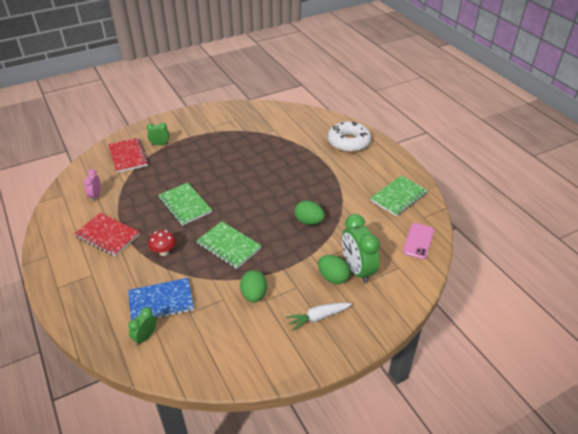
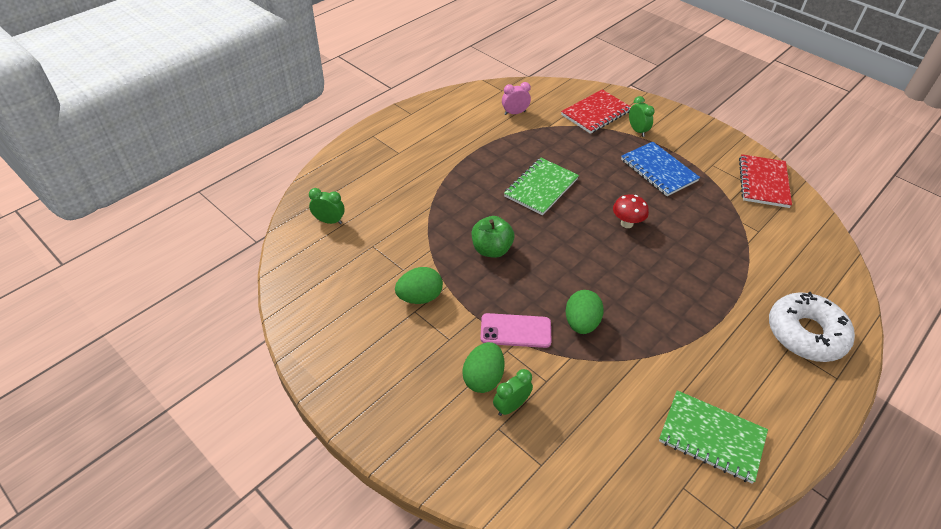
camera: 70 degrees right, 5 degrees up
red notebook [74,213,140,256] -> red notebook moved to [739,154,792,208]
blue notebook [128,278,194,320] -> blue notebook moved to [621,141,700,196]
red mushroom [148,230,176,256] -> red mushroom moved to [613,194,649,228]
green notebook [196,221,262,269] -> green apple [472,216,514,258]
white carrot [286,303,352,331] -> none
green clock [342,214,380,284] -> green clock [493,369,533,416], size x0.52
pink phone [403,223,434,259] -> pink phone moved to [480,313,552,348]

